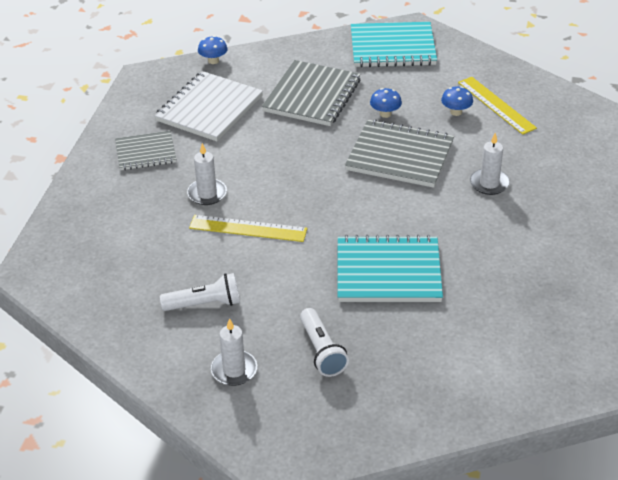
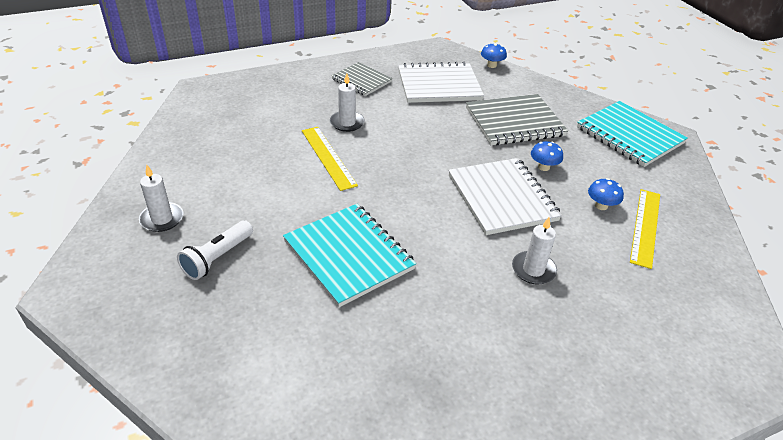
camera: 50 degrees right, 0 degrees up
white flashlight [160,273,240,311] -> none
grey notebook [345,119,454,188] -> white notebook [449,158,562,235]

